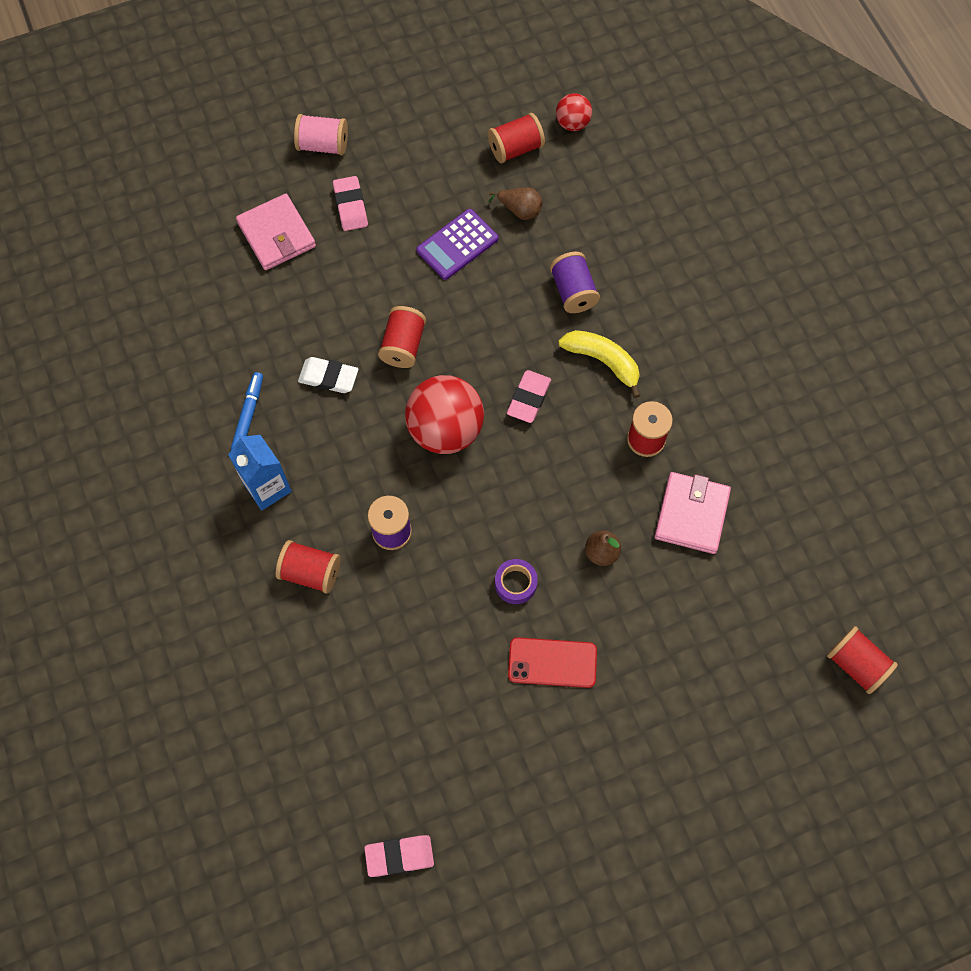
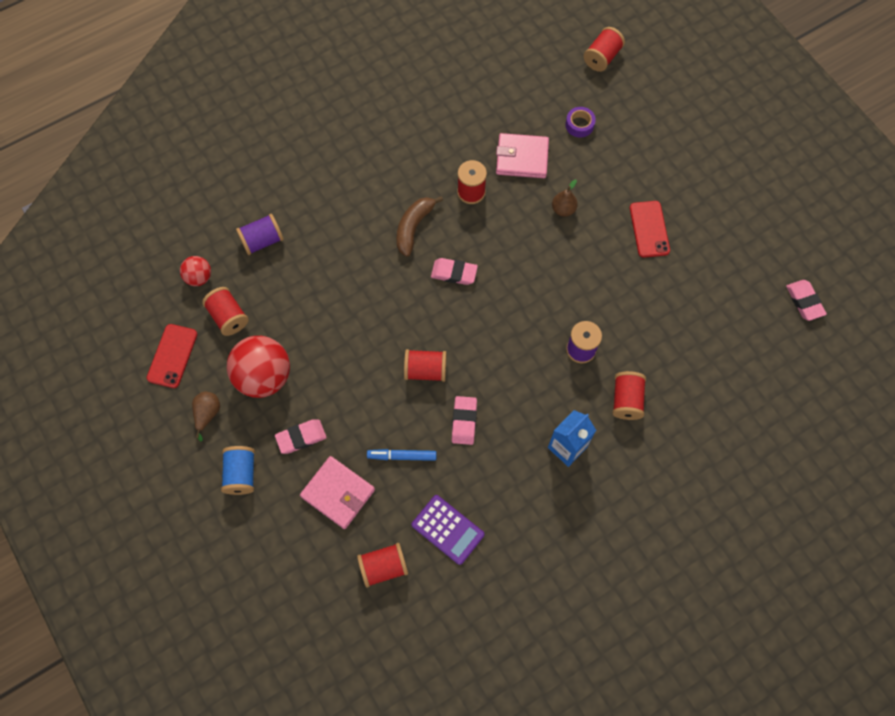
camera: 100 degrees left, 0 degrees up
blue marker [231,372,263,449] -> blue marker moved to [367,449,437,461]
pink wallet [236,194,316,270] -> pink wallet turned 75 degrees clockwise [300,456,375,529]
pink spool [294,114,348,155] -> blue spool [221,446,255,495]
white eraser [298,357,358,393] -> pink eraser [452,396,477,445]
red ball [405,375,484,454] -> red ball moved to [227,336,290,398]
purple calculator [416,209,499,280] -> purple calculator moved to [412,495,484,565]
brown pear [489,187,542,220] -> brown pear moved to [192,392,220,441]
purple tape [495,559,538,604] -> purple tape moved to [565,107,596,138]
purple spool [550,252,600,313] -> purple spool moved to [236,214,284,255]
yellow banana [559,330,641,398] -> brown banana [397,196,443,257]
none -> red phone [147,324,197,388]
none -> red spool [357,543,408,587]

